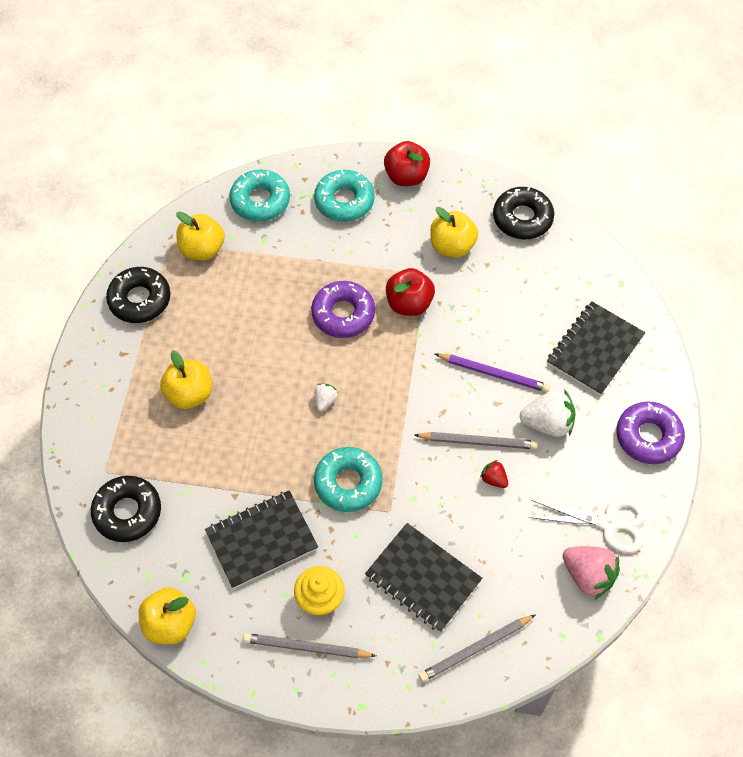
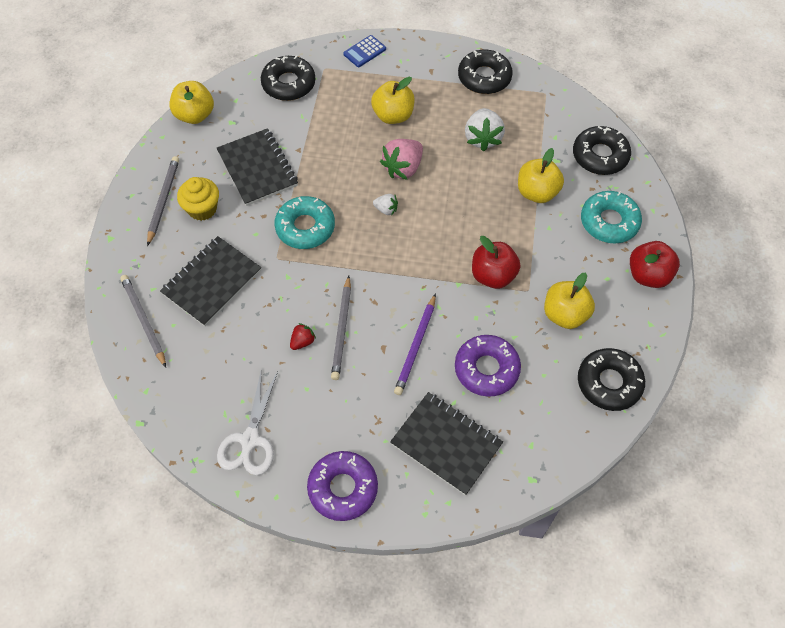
camera: 90 degrees right, 0 degrees up
yellow apple [176,212,225,260] -> yellow apple moved to [518,148,564,203]
turquoise donut [229,169,290,222] -> black donut [573,126,631,175]
purple donut [311,281,375,338] -> purple donut moved to [455,335,521,397]
white strawberry [520,389,576,437] -> white strawberry moved to [465,108,505,152]
pink strawberry [563,546,620,599] -> pink strawberry moved to [380,139,423,180]
none -> blue calculator [343,35,386,67]

